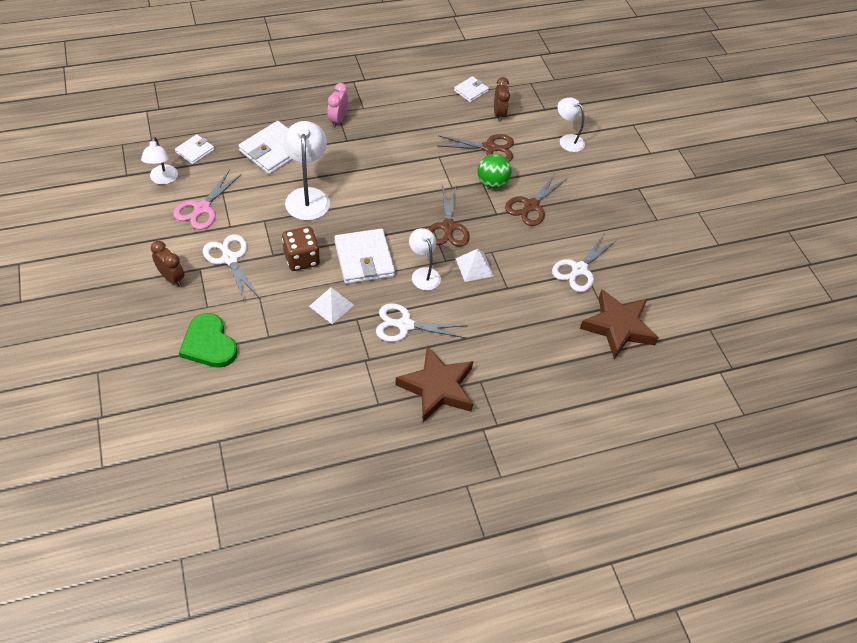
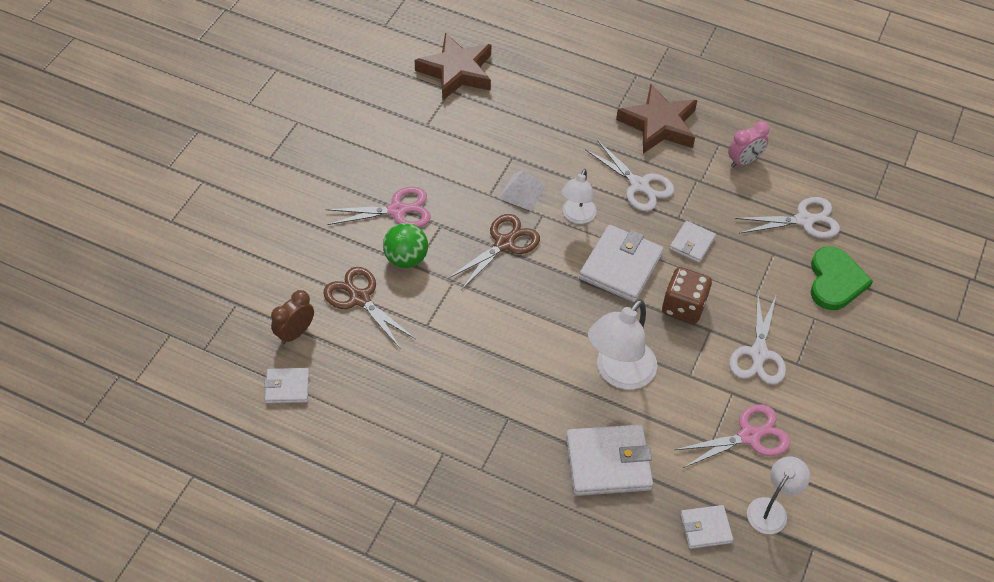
camera: 135 degrees left, 0 degrees up
brown clock [151,241,184,286] -> none
white pyramid [309,288,354,324] -> white wallet [670,221,716,263]
pink clock [327,83,348,128] -> pink clock moved to [728,121,770,168]
brown scissors [505,173,568,226] -> pink scissors [326,187,431,227]
white scissors [552,232,618,292] -> white scissors moved to [735,197,840,238]
white lamp [558,97,585,152] -> none

